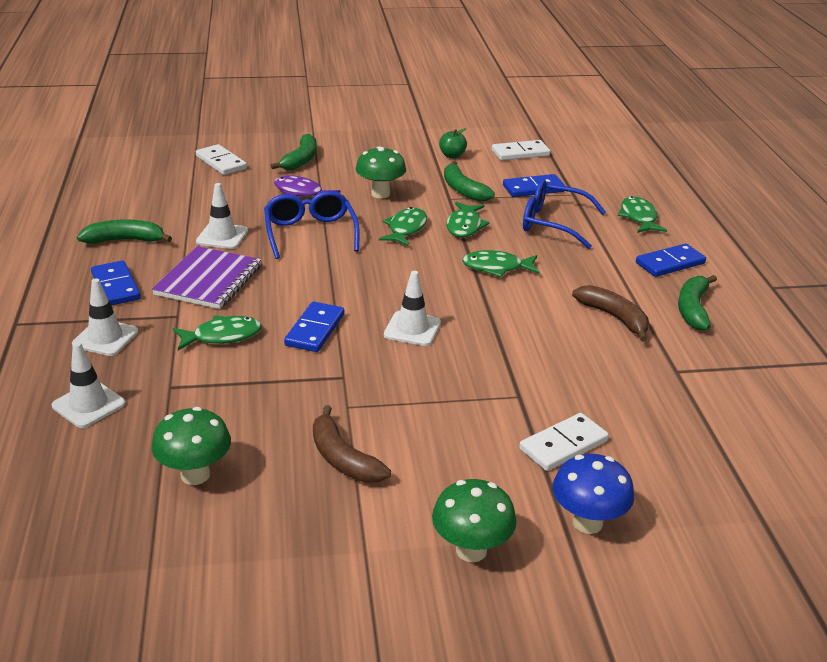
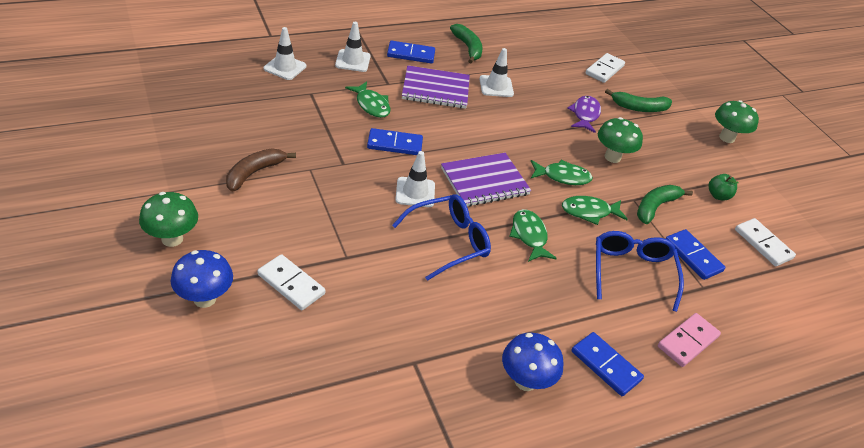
camera: 70 degrees right, 10 degrees up
blue domino [91,261,141,306] -> blue domino turned 45 degrees clockwise [387,41,435,64]
green mushroom [152,407,231,485] -> green mushroom moved to [715,100,759,143]
blue glasses [264,191,360,259] -> blue glasses moved to [392,194,491,281]
brown banana [572,285,649,342] -> none
green fish [618,196,667,233] -> pink domino [658,313,721,367]
green banana [678,275,717,330] -> blue mushroom [502,333,563,391]
none -> purple notebook [441,153,531,207]

